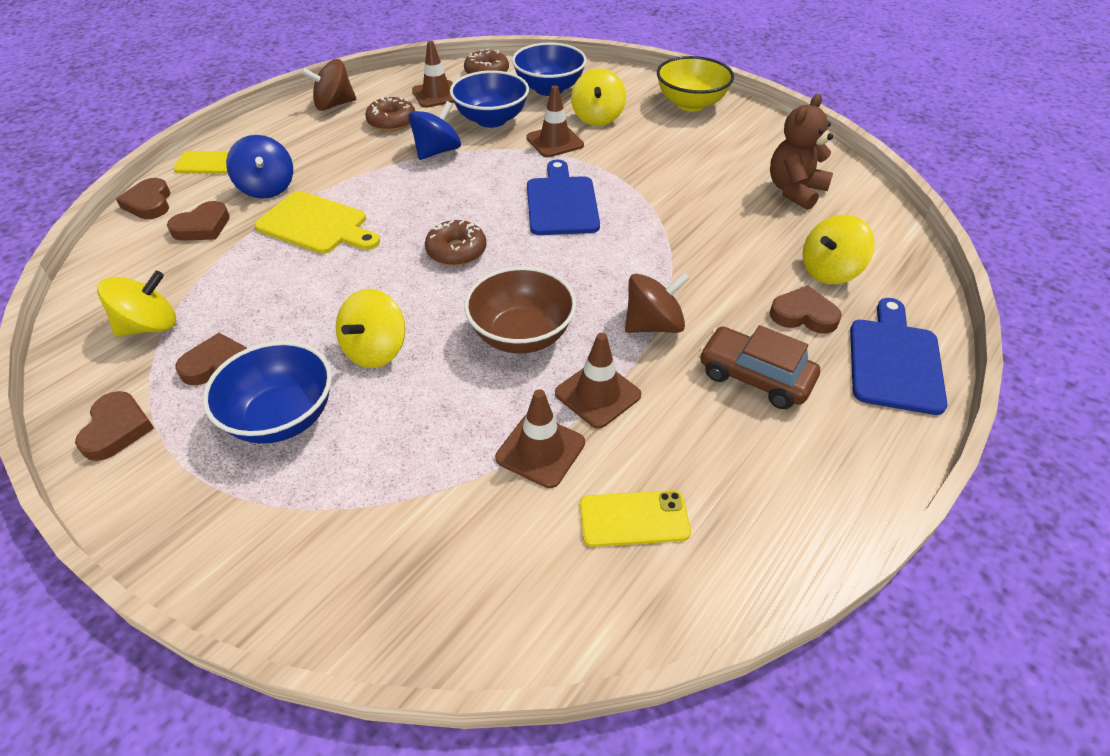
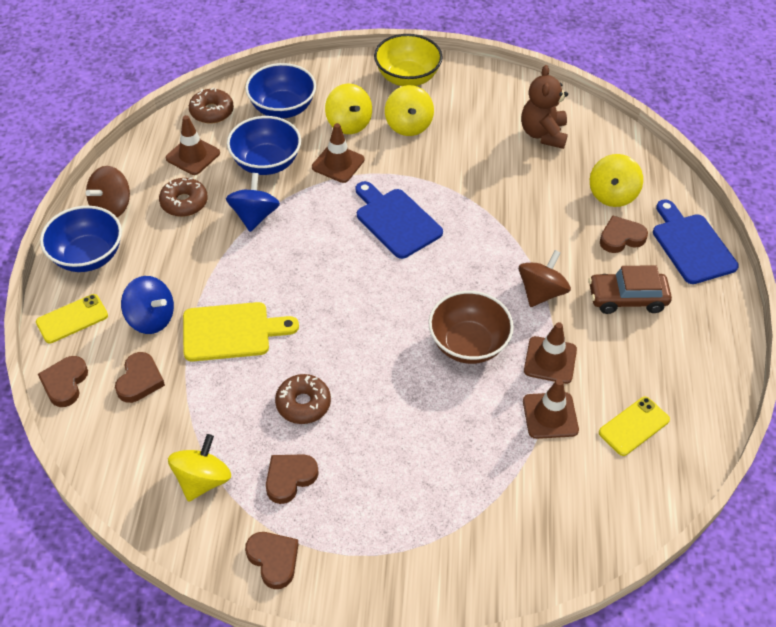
camera: 35 degrees left, 5 degrees up
brown heart [116,178,170,219] -> brown heart turned 60 degrees clockwise [38,356,88,407]
blue bowl [203,341,332,444] -> blue bowl moved to [40,206,122,272]
yellow spinning top [336,289,405,368] -> yellow spinning top moved to [385,85,434,136]
brown donut [425,220,487,266] -> brown donut moved to [275,374,331,424]

